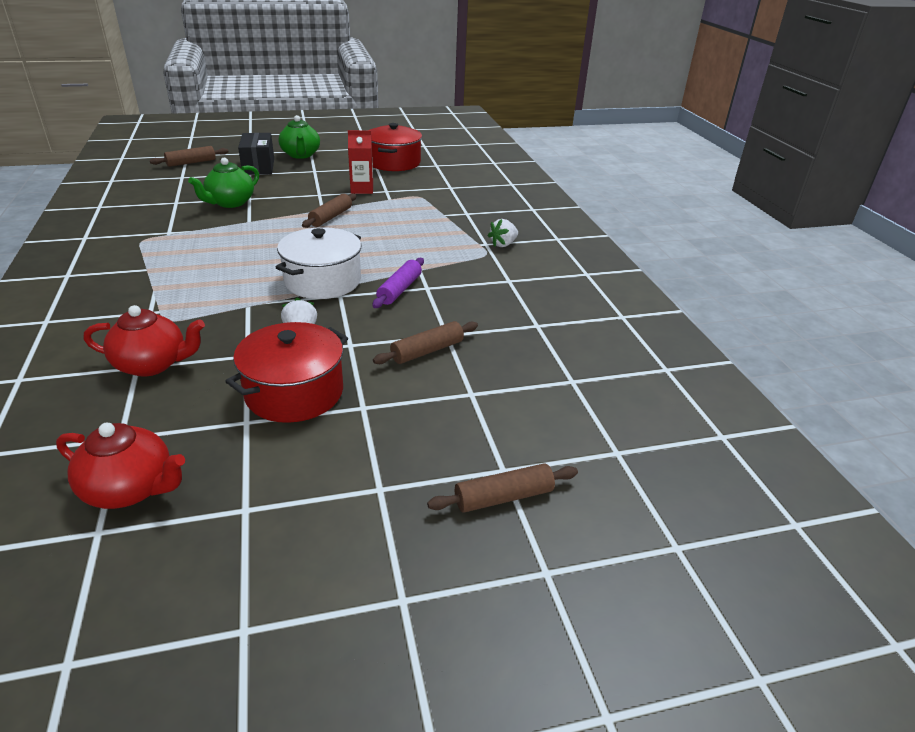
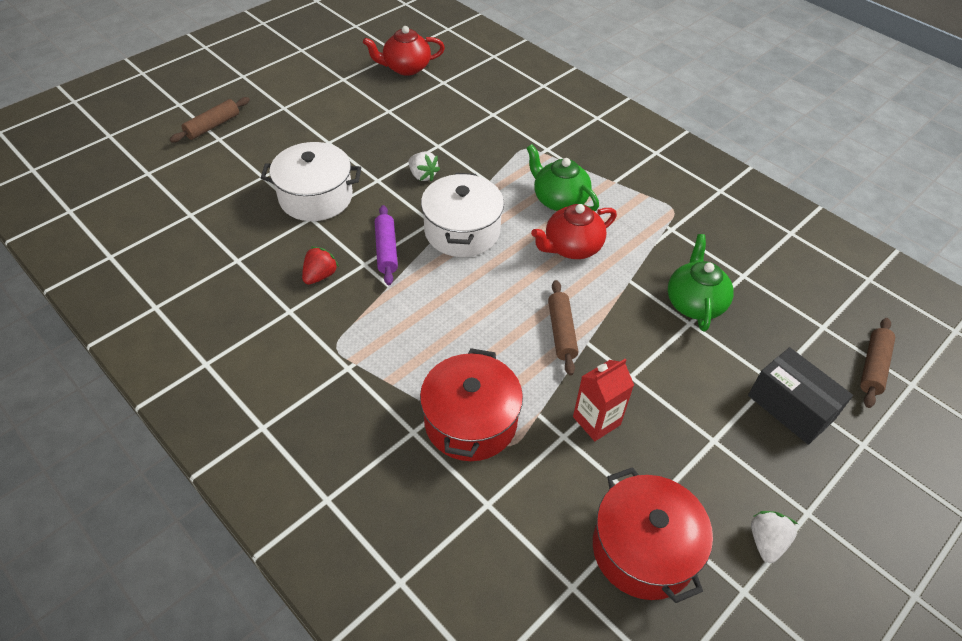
camera: 150 degrees right, 15 degrees up
red teapot [84,305,205,377] -> red teapot moved to [531,204,617,259]
red pot [225,322,348,423] -> red pot moved to [420,348,523,461]
green teapot [278,115,320,159] -> green teapot moved to [527,144,599,211]
brown rolling pin [373,321,478,364] -> white pot [261,142,361,221]
white strawberry [488,219,518,247] -> white strawberry moved to [751,511,798,563]
none -> red strawberry [302,247,339,285]

